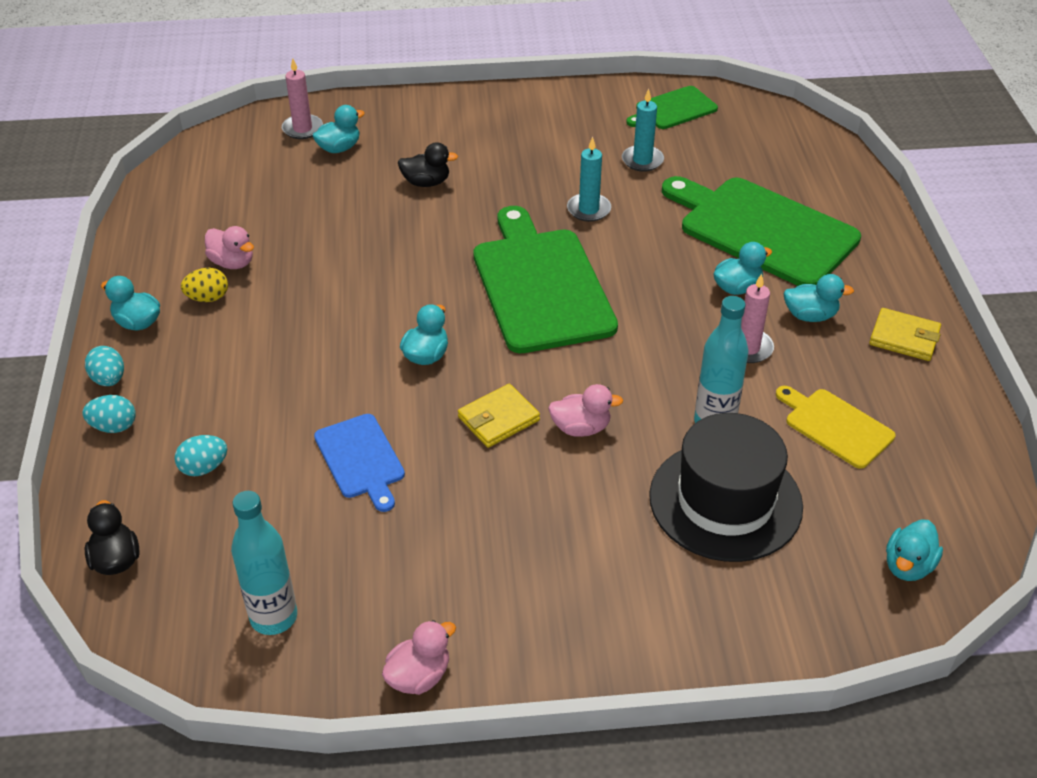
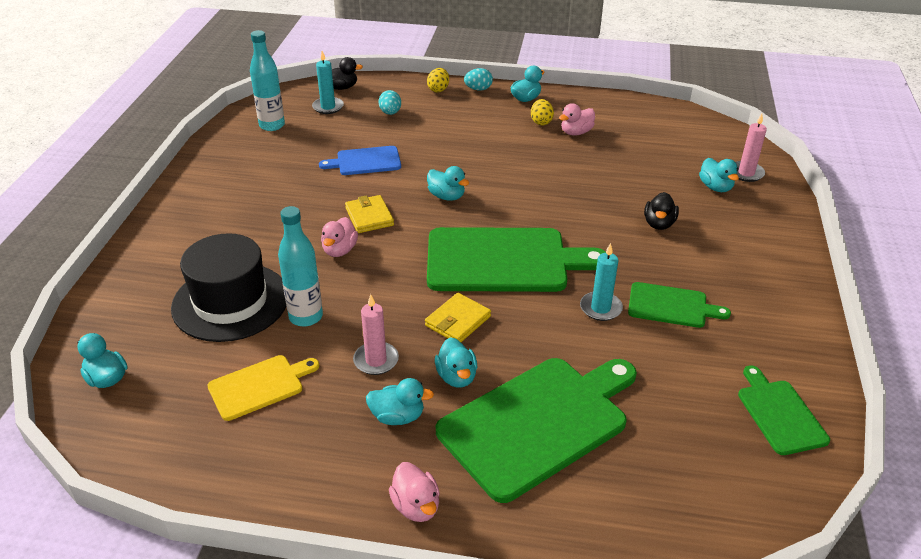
camera: 105 degrees right, 5 degrees down
turquoise egg [82,395,136,433] -> yellow egg [427,68,449,92]
pink duck [382,620,456,695] -> pink duck moved to [389,462,440,522]
turquoise candle [622,89,664,172] -> turquoise candle moved to [312,51,344,114]
turquoise duck [784,274,854,322] -> turquoise duck turned 105 degrees counterclockwise [366,378,434,425]
yellow wallet [869,308,941,361] -> yellow wallet moved to [425,293,491,342]
none -> green cutting board [628,282,731,328]

